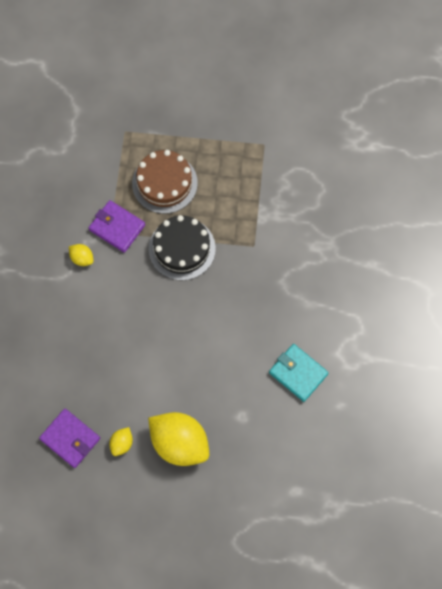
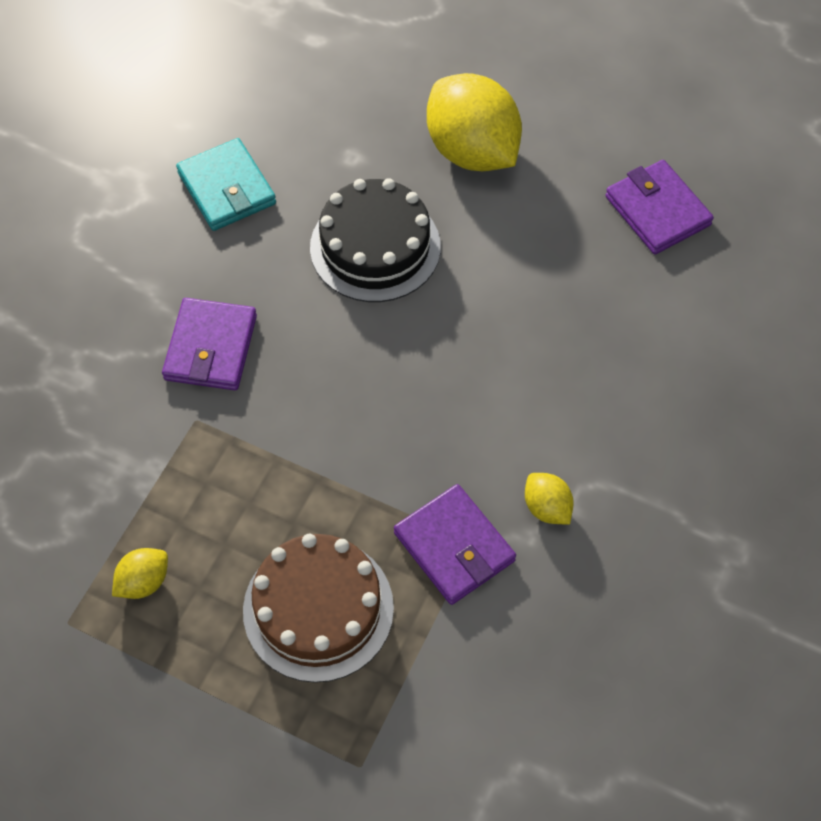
camera: 160 degrees left, 10 degrees down
yellow lemon [109,427,133,456] -> yellow lemon moved to [112,548,168,599]
black cake [149,215,216,281] -> black cake moved to [310,178,441,302]
none -> purple wallet [162,298,257,390]

